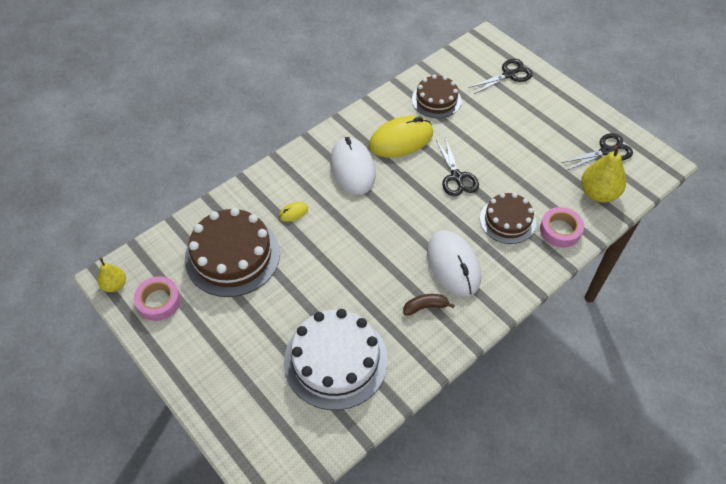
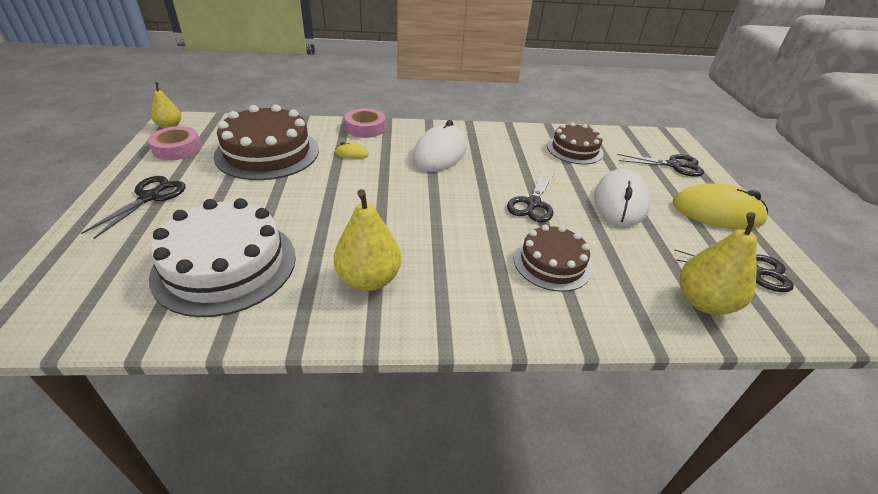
camera: 35 degrees right, 15 degrees down
yellow mouse [369,116,433,158] -> yellow mouse moved to [673,183,768,229]
brown banana [403,294,455,316] -> yellow pear [334,189,401,291]
white mouse [427,231,481,297] -> white mouse moved to [594,169,650,227]
pink tape [540,207,584,248] -> pink tape moved to [345,108,385,138]
none -> black scissors [81,176,186,239]

